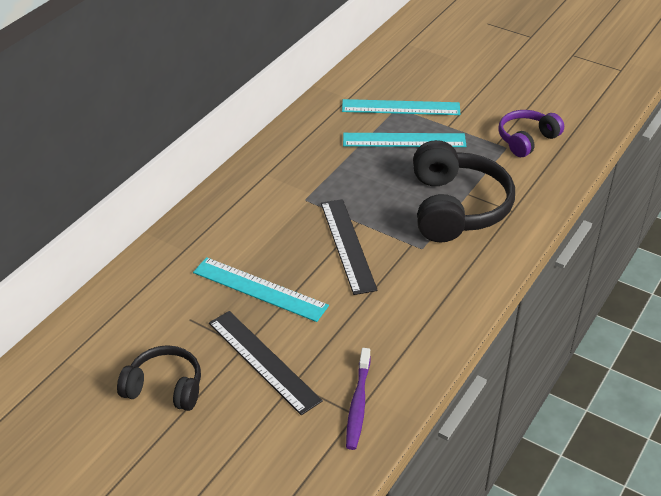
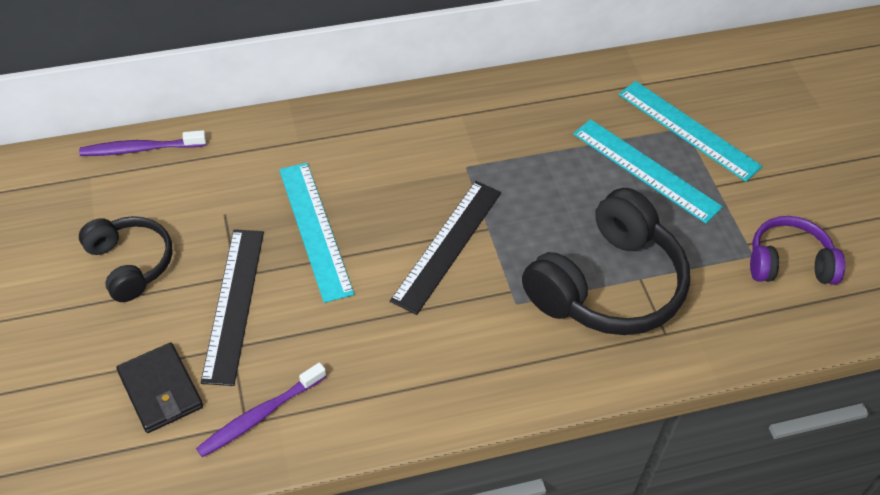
camera: 40 degrees right, 10 degrees up
none -> purple toothbrush [79,130,206,156]
none -> black wallet [116,343,203,433]

